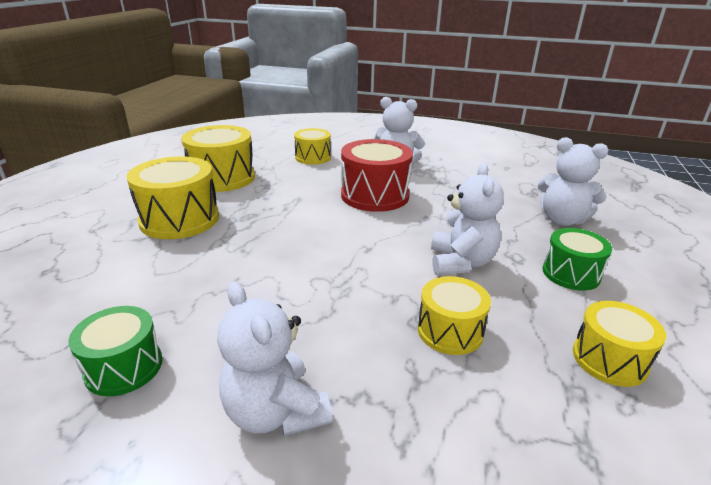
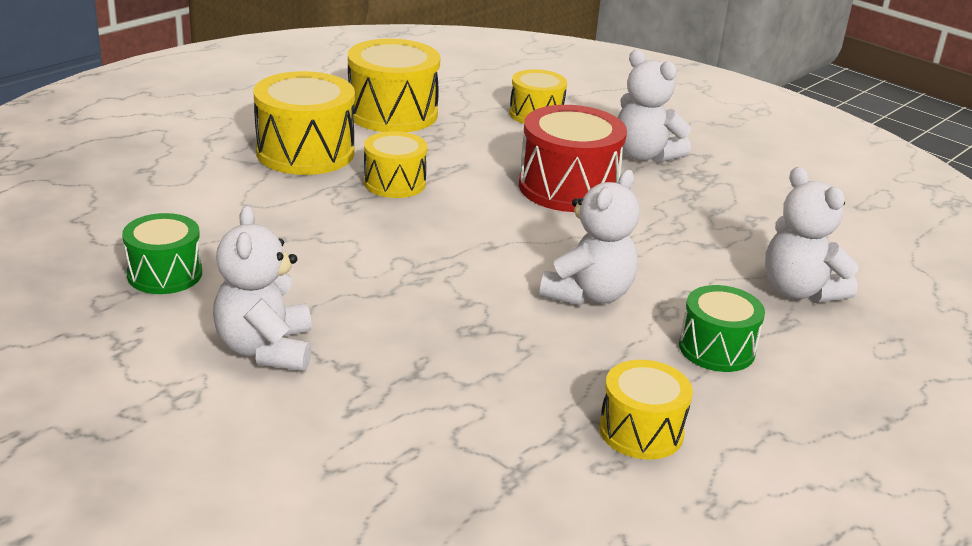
camera: 25 degrees right, 0 degrees up
yellow drum [418,276,491,355] -> yellow drum moved to [364,131,428,198]

